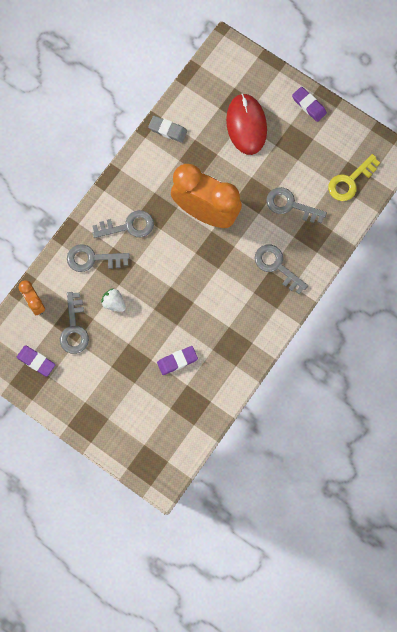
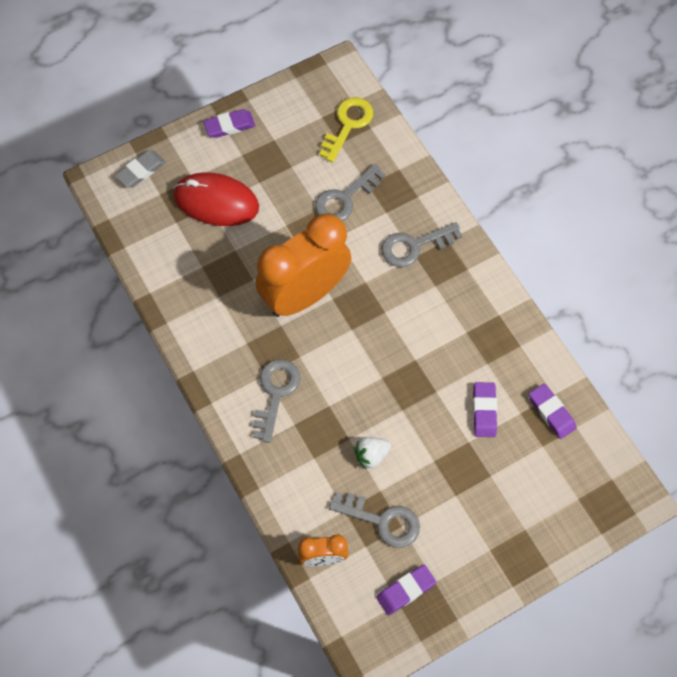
camera: 65 degrees left, 10 degrees down
grey key [67,244,130,272] -> none
grey eraser [148,116,187,143] -> grey eraser moved to [115,150,166,188]
yellow key [328,154,380,201] -> yellow key turned 135 degrees counterclockwise [319,97,373,162]
none -> purple eraser [529,383,576,439]

